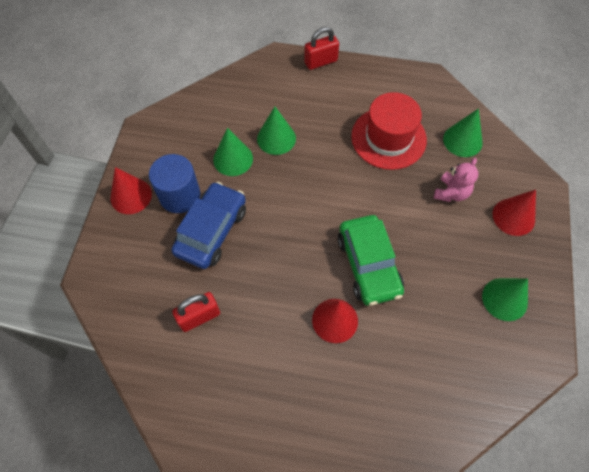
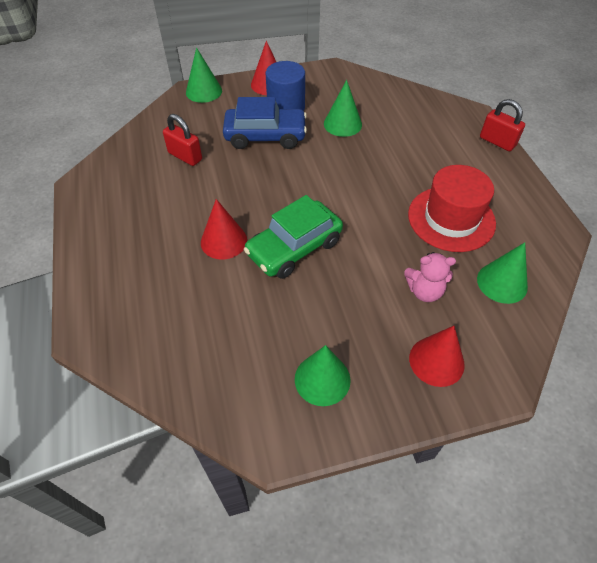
camera: 65 degrees right, 10 degrees down
green cone [257,106,296,155] -> green cone moved to [186,47,222,103]

